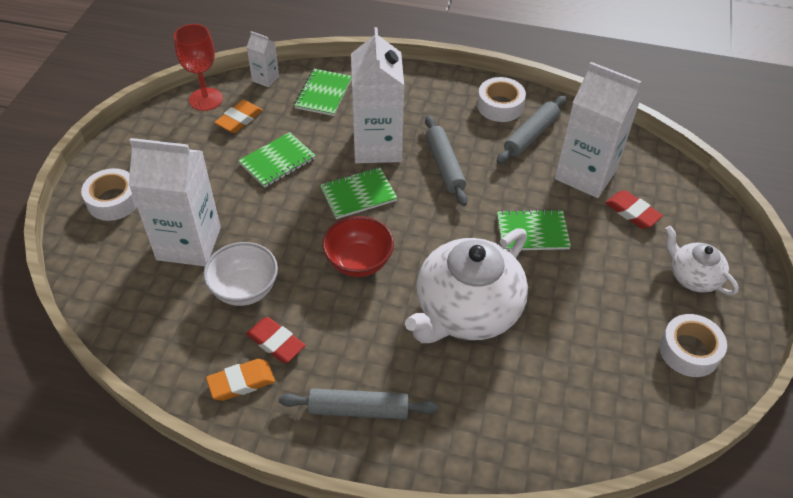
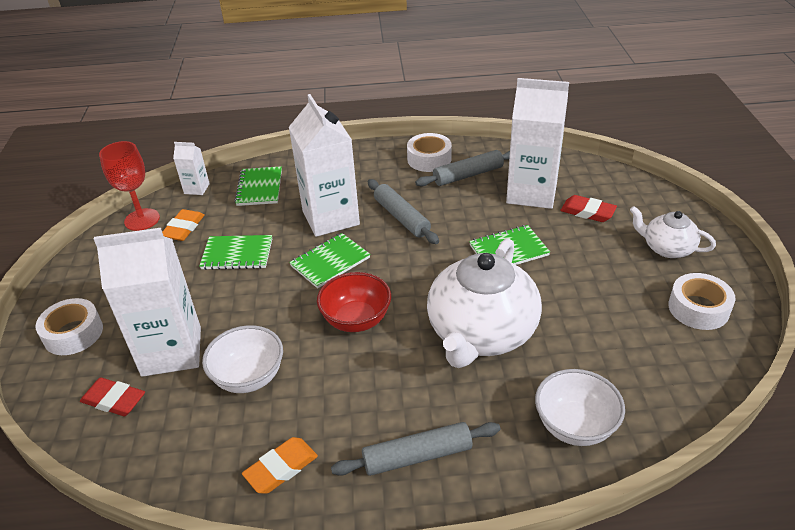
camera: 15 degrees left, 10 degrees down
green notebook [238,132,316,188] -> green notebook turned 60 degrees clockwise [199,235,272,270]
red eraser [246,317,305,363] -> red eraser moved to [80,378,145,416]
grey rolling pin [496,96,566,164] -> grey rolling pin turned 45 degrees clockwise [415,150,510,187]
none -> white bowl [535,369,625,446]

